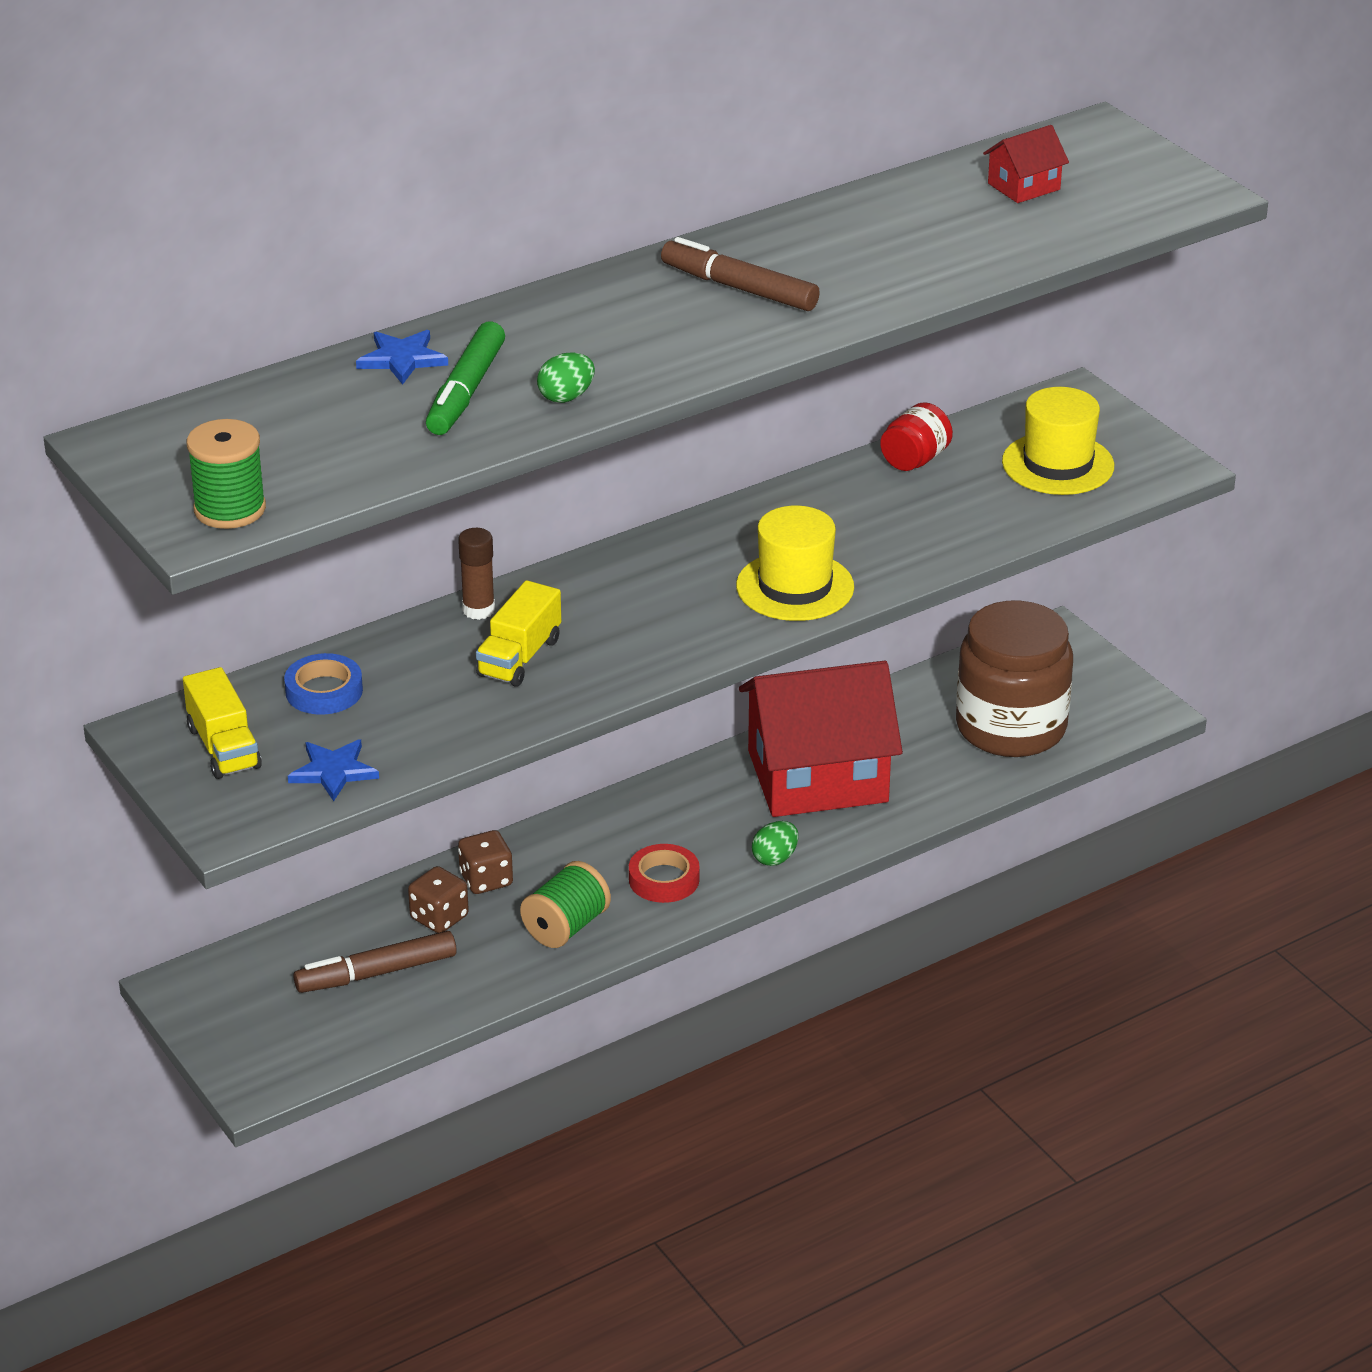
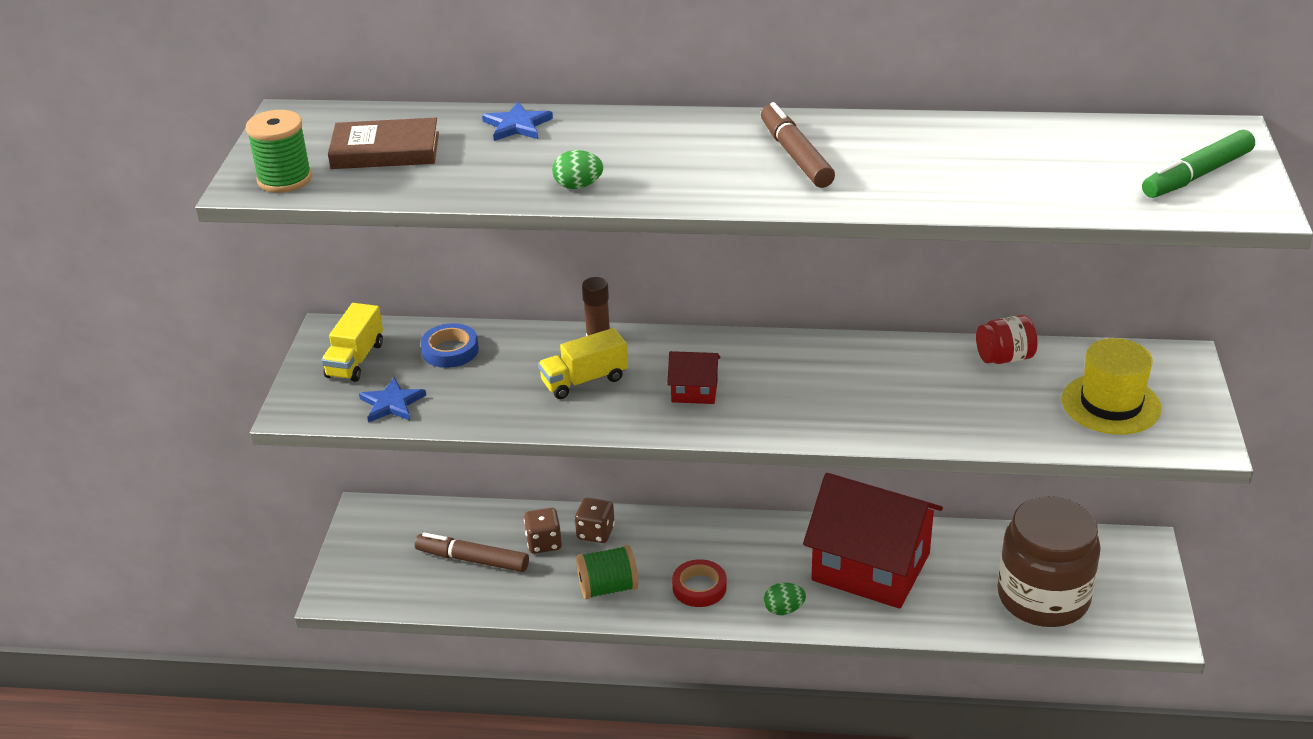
camera: 40 degrees right, 0 degrees up
green marker [426,321,505,435] -> green marker moved to [1142,130,1255,198]
yellow hat [736,506,854,621] -> none
red house [983,125,1069,203] -> red house moved to [667,351,720,404]
none -> brown book [328,118,439,169]

